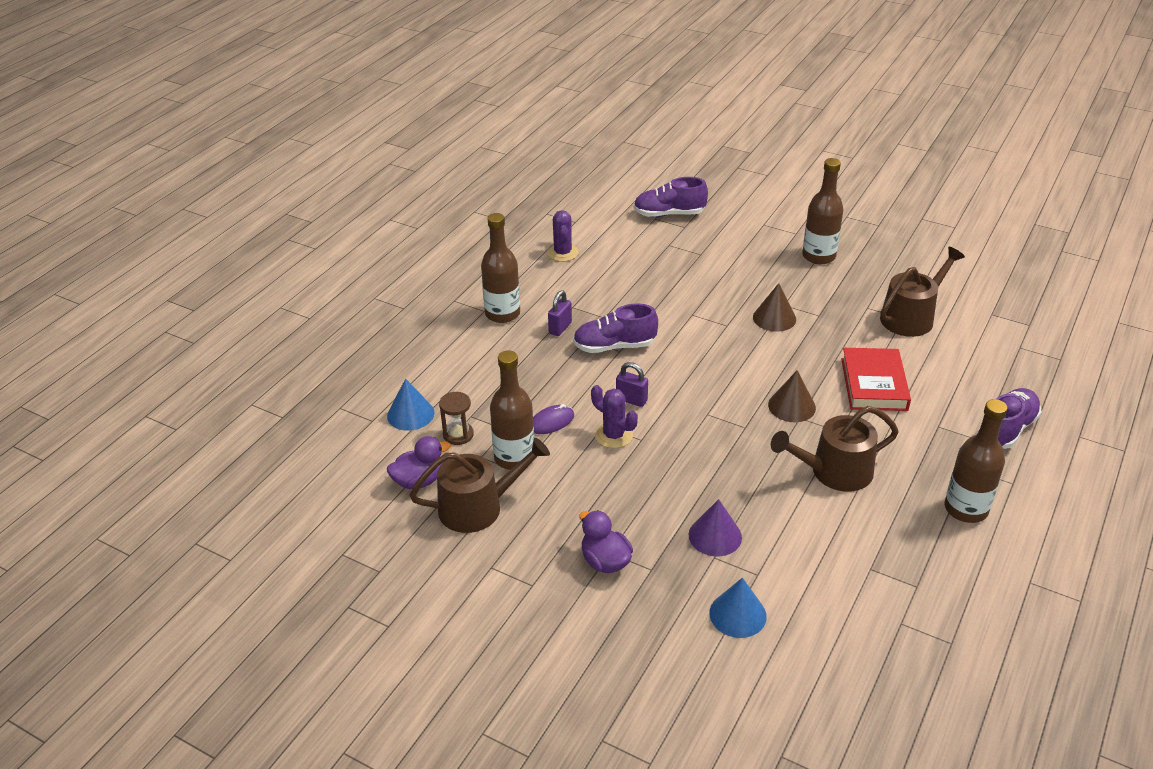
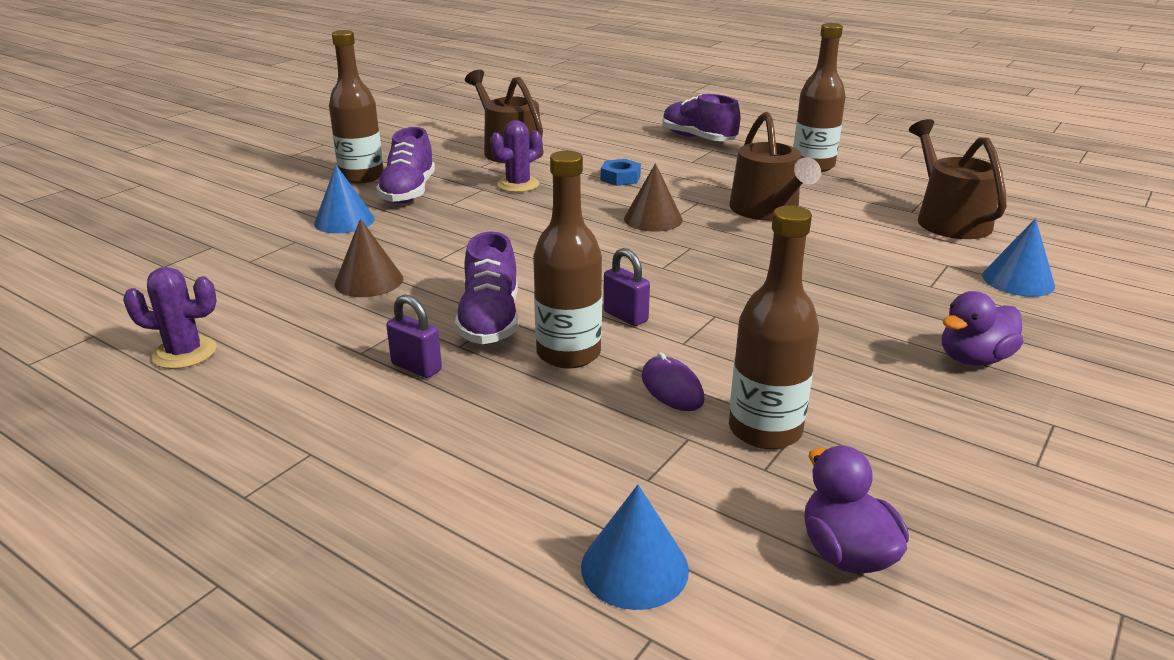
camera: 85 degrees left, 10 degrees down
brown watering can [410,438,550,533] -> brown watering can moved to [909,119,1007,239]
brown hourglass [439,392,474,445] -> none
brown bottle [481,213,520,323] -> brown bottle moved to [533,151,602,369]
purple cactus [591,385,638,448] -> purple cactus moved to [490,120,542,192]
purple padlock [616,362,648,407] -> purple padlock turned 75 degrees counterclockwise [603,248,650,326]
purple shoe [634,177,708,217] -> purple shoe moved to [376,127,435,204]
purple cone [689,499,742,556] -> none
brown cone [753,283,796,332] -> brown cone moved to [335,219,403,297]
red book [841,348,911,411] -> blue nut [601,159,641,186]
none -> blue cone [314,165,374,233]

